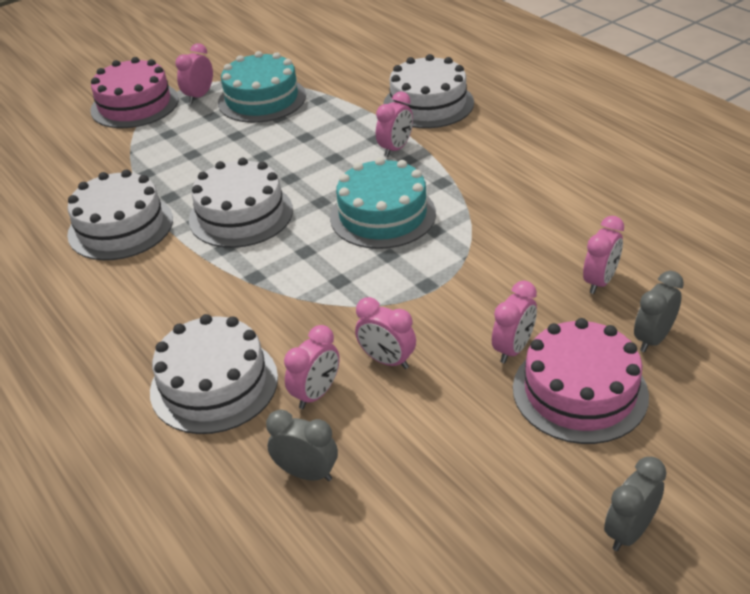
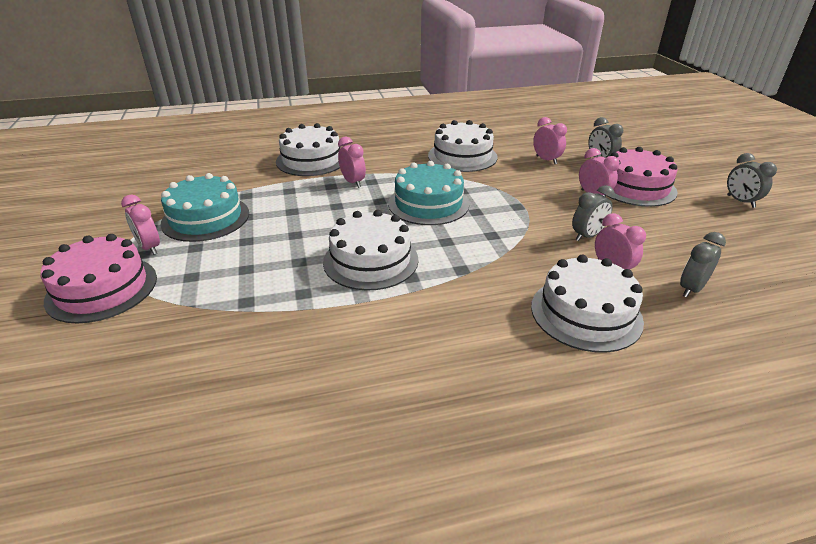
camera: 70 degrees left, 5 degrees down
white cake [67,170,173,260] -> white cake moved to [428,120,498,172]
pink clock [355,297,416,369] -> grey clock [572,185,615,241]

